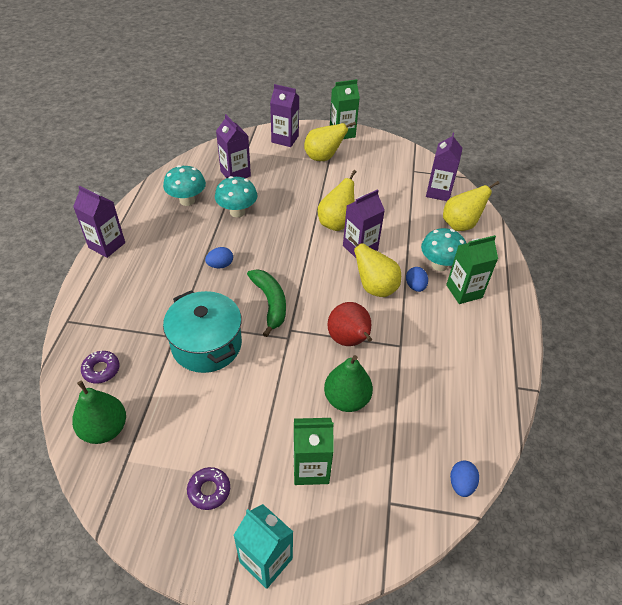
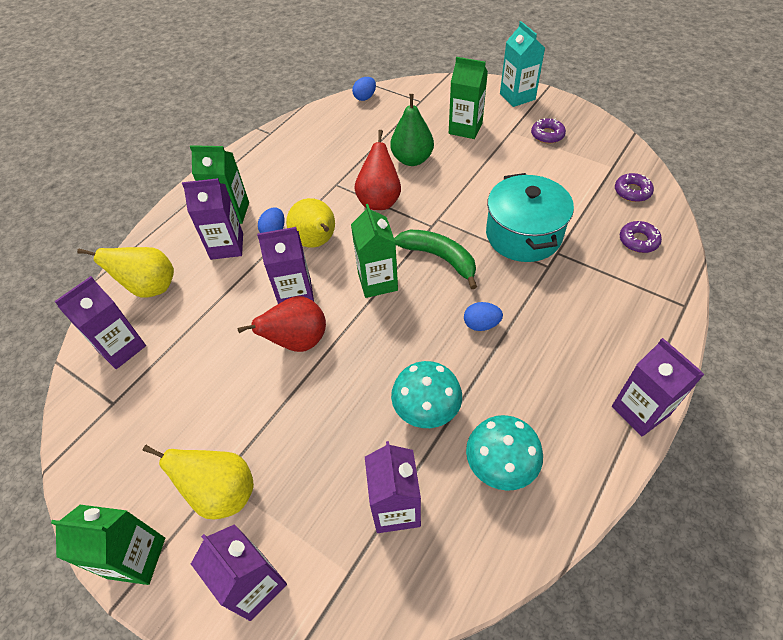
camera: 150 degrees left, 5 degrees up
green pear [72,381,126,444] -> purple donut [615,173,654,202]
green banana [247,269,286,337] -> green banana turned 120 degrees clockwise [394,230,477,289]
yellow pear [318,170,357,231] -> red pear [237,296,326,352]
turquoise mushroom [421,228,466,271] -> purple carton [182,178,243,260]
none -> green carton [351,204,398,298]

